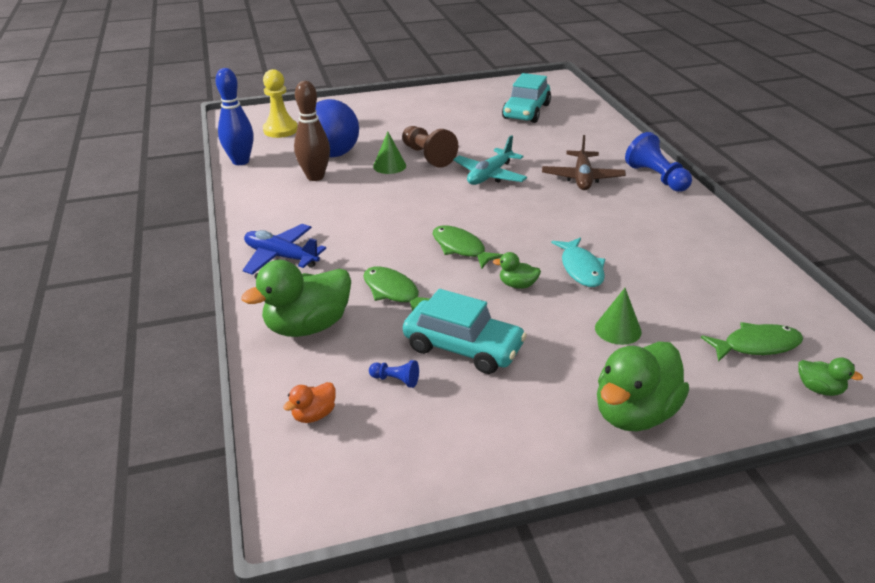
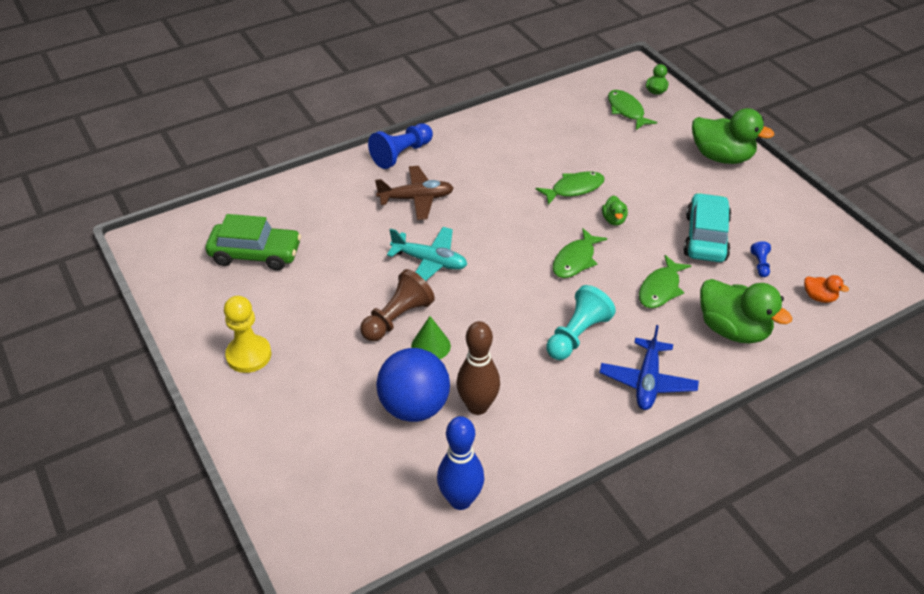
camera: 105 degrees left, 10 degrees up
yellow pawn [263,69,298,138] -> yellow pawn moved to [224,296,271,373]
turquoise car [502,73,551,123] -> green car [206,214,301,271]
turquoise fish [551,237,605,287] -> green fish [536,171,605,205]
green cone [595,288,642,345] -> none
none -> turquoise pawn [546,285,616,360]

